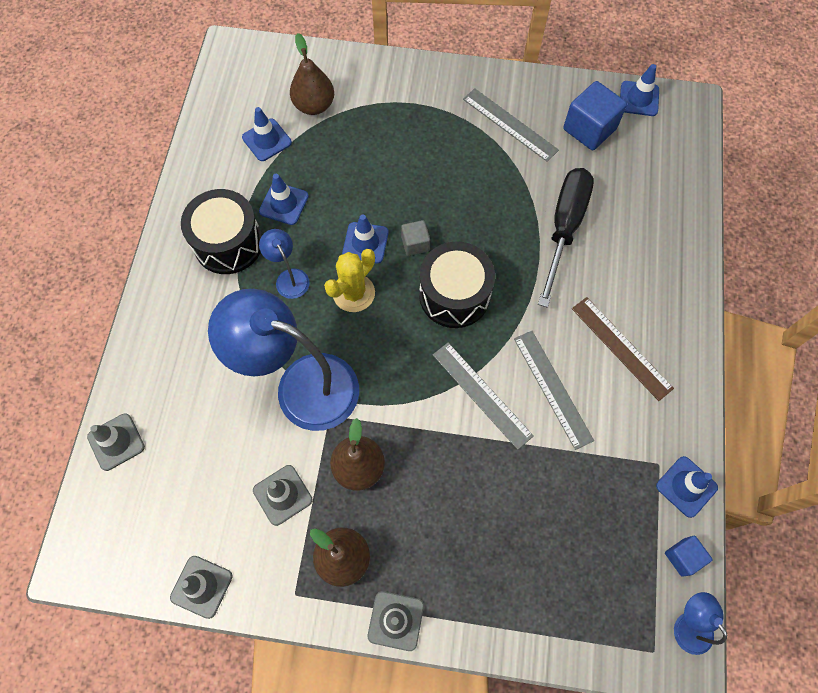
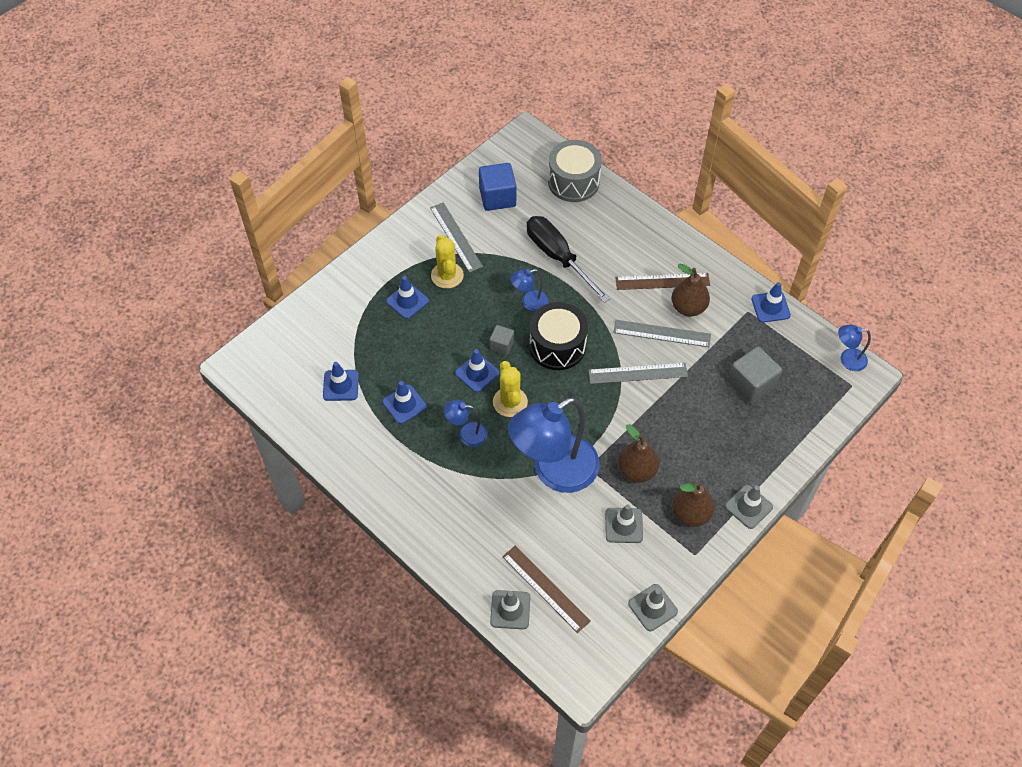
camera: 55 degrees left, 10 degrees down
black drum [181,189,262,274] -> none
brown pear [290,33,334,115] -> brown pear moved to [671,264,710,317]
grey ruler [463,88,559,162] -> grey ruler turned 75 degrees clockwise [430,202,483,273]
blue traffic cone [620,64,659,116] -> blue traffic cone moved to [386,276,429,319]
blue cube [665,536,713,577] -> none
none -> yellow cactus [431,234,464,289]
none -> brown ruler [502,545,591,633]
none -> blue lamp [511,269,549,312]
none -> grey drum [548,140,602,202]
none -> grey cube [728,346,782,404]

